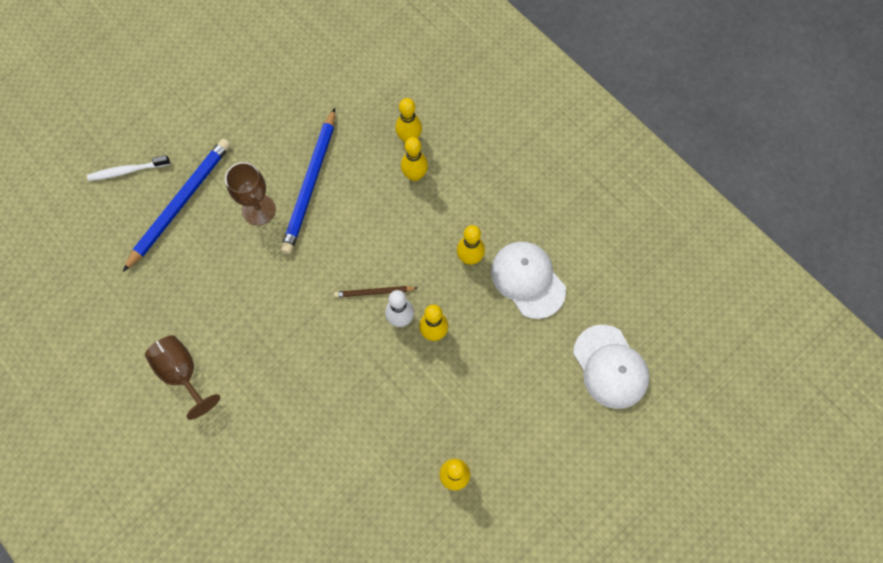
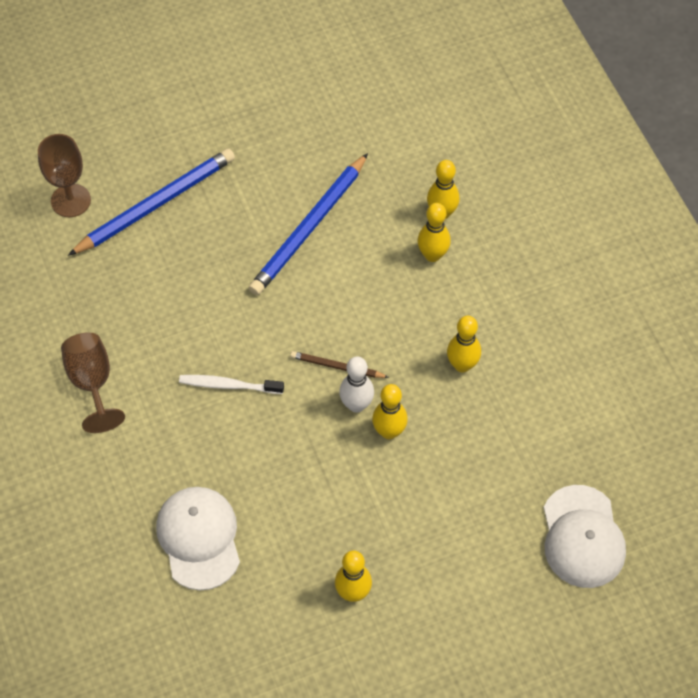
camera: 20 degrees right, 10 degrees down
white toothbrush [87,155,170,181] -> white toothbrush moved to [179,375,284,394]
brown goblet [225,162,276,225] -> brown goblet moved to [38,134,91,217]
white cap [491,242,566,319] -> white cap moved to [156,487,240,590]

